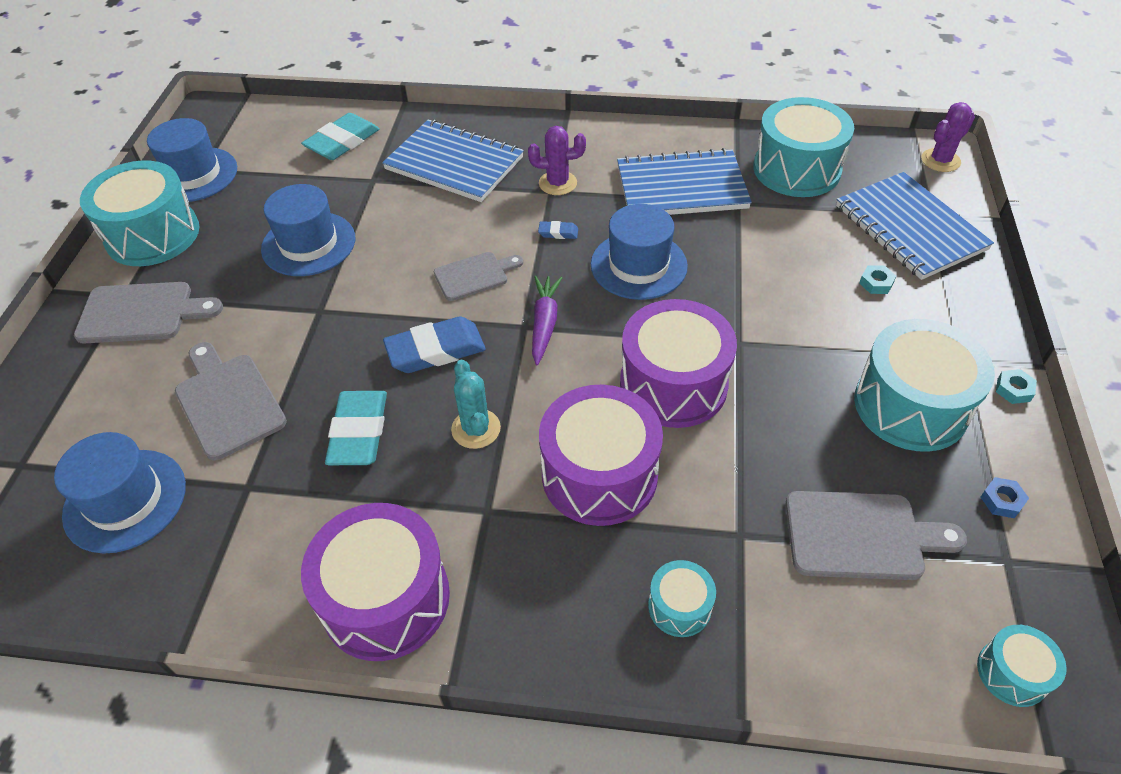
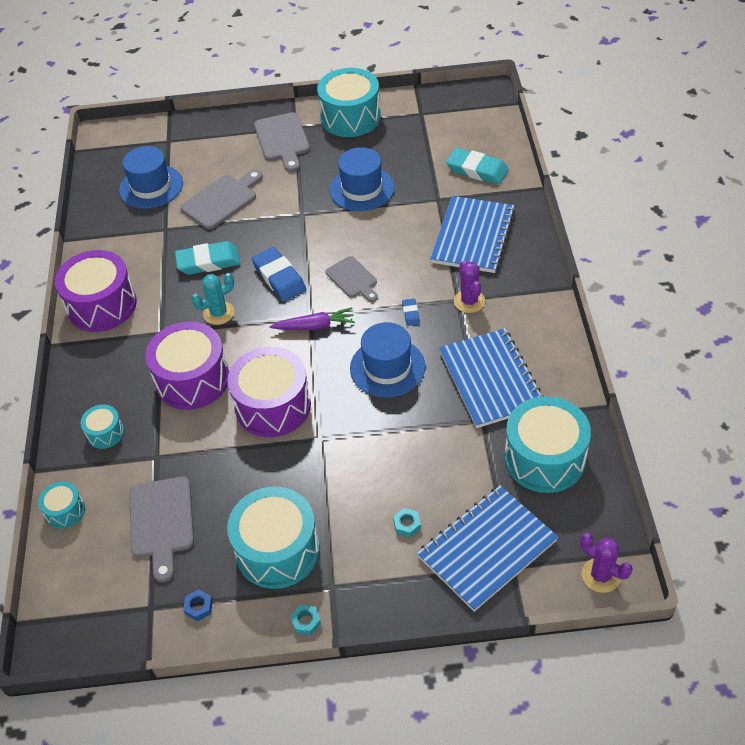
camera: 80 degrees right, 0 degrees up
blue hat [147,118,237,202] -> none
turquoise drum [977,625,1067,707] -> turquoise drum moved to [38,481,85,529]

